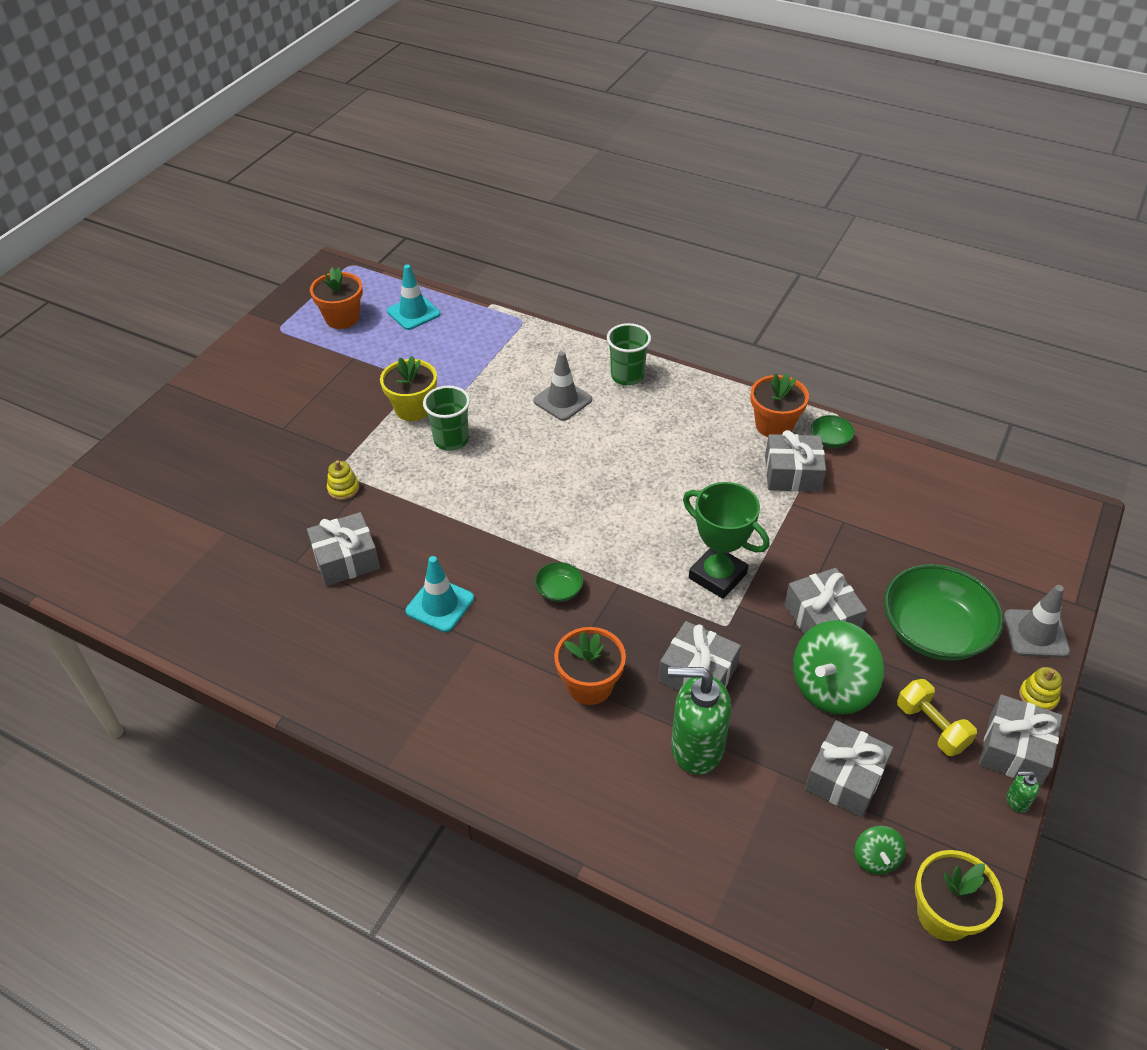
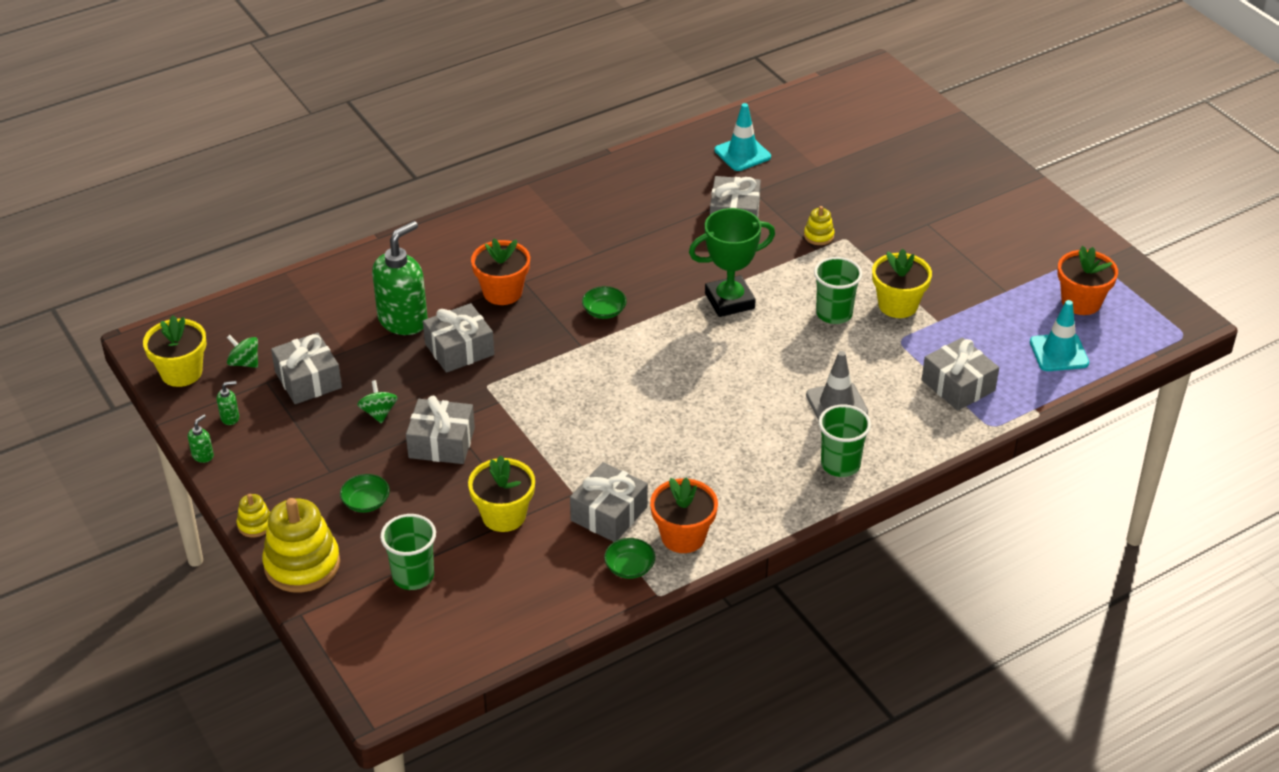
camera: 120 degrees right, 5 degrees down
turquoise traffic cone [406,556,474,632] -> turquoise traffic cone moved to [715,103,771,171]
green trophy [683,482,770,599] -> green trophy moved to [689,208,775,317]
green spinning top [793,620,884,715] -> green spinning top [357,380,398,424], size x0.49
green bowl [884,564,1003,661] -> green bowl [340,474,390,513], size x0.44
yellow dumbbell [897,679,977,756] -> none
grey gift [979,694,1062,787] -> grey gift moved to [922,337,999,411]
grey traffic cone [1004,585,1070,658] -> yellow stacking toy [262,498,340,593]
none -> green soap dispenser [217,381,239,425]
none -> green cup [380,514,436,590]
none -> yellow flower pot [468,455,535,532]

